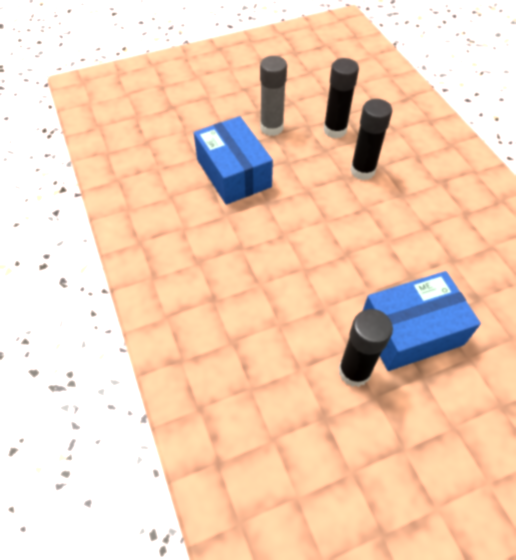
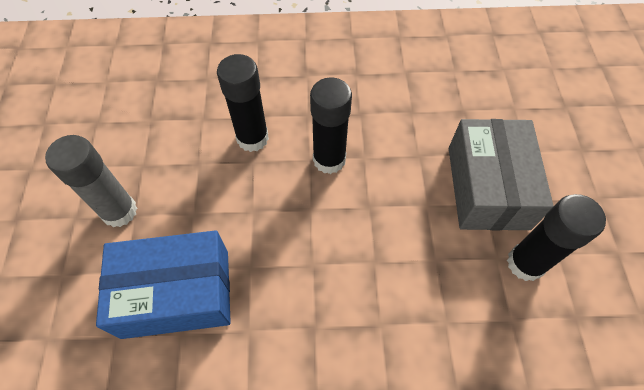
camera: 70 degrees left, 5 degrees up
black glue stick [323,58,359,138] -> black glue stick moved to [310,77,352,174]
blue box [363,271,481,371] -> grey box [449,119,554,230]

